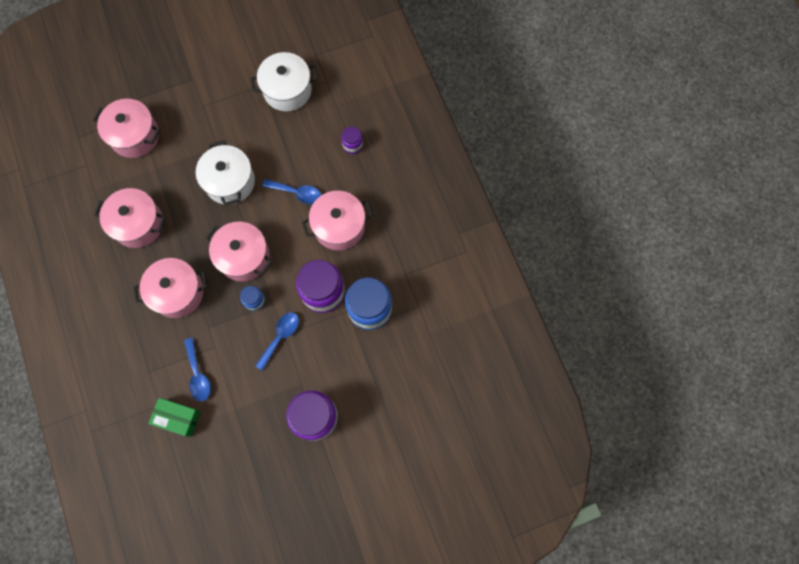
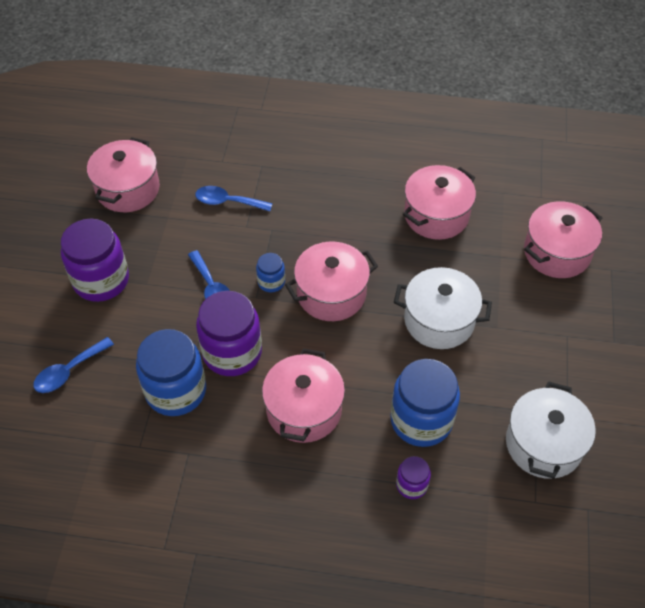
camera: 120 degrees right, 20 degrees down
pink pot [133,258,207,318] -> pink pot moved to [87,137,160,212]
green box [148,398,201,437] -> none
blue spoon [262,179,321,204] -> blue spoon moved to [33,337,114,393]
none -> blue jar [390,359,460,447]

